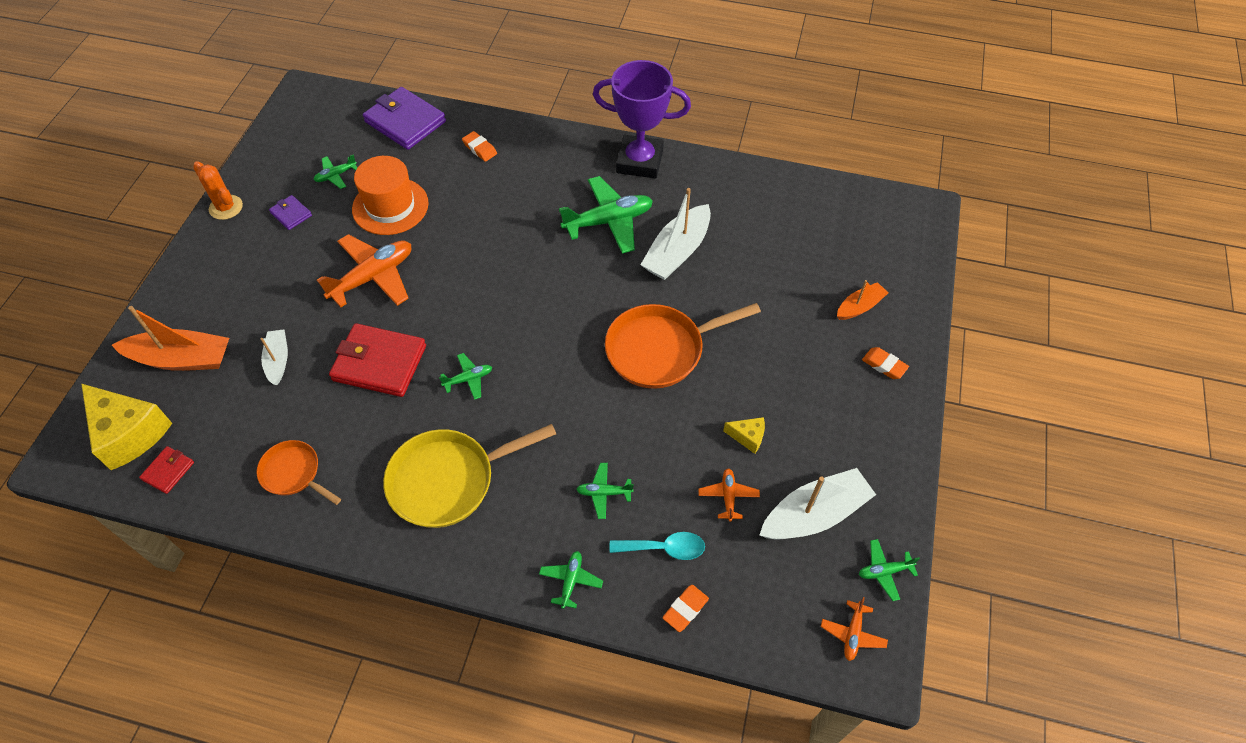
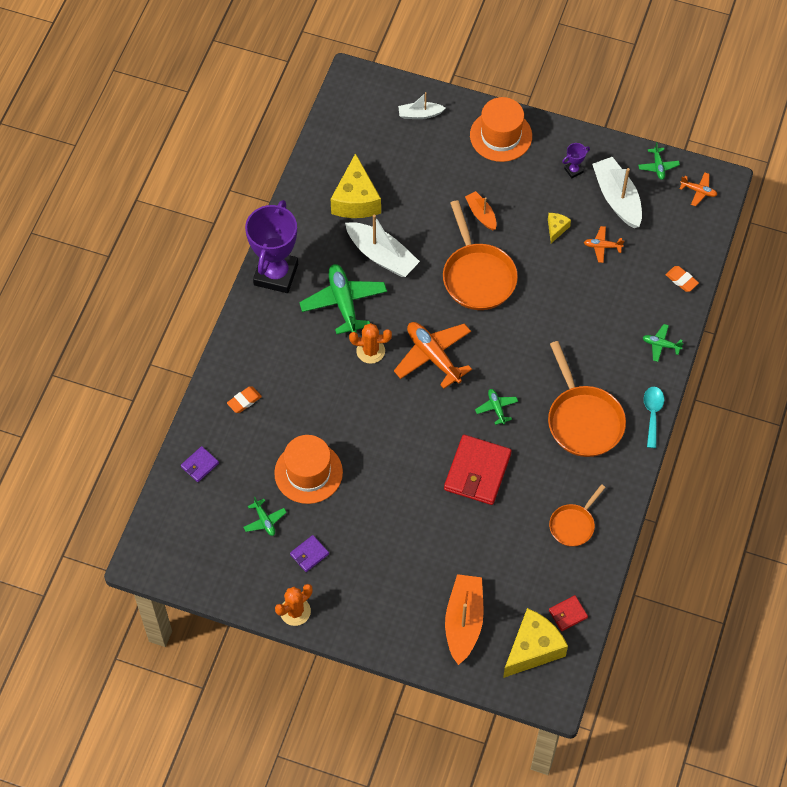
camera: 85 degrees left, 5 degrees up
red wallet [139,446,194,494] -> red wallet turned 60 degrees counterclockwise [549,595,588,631]
white boat [261,329,288,385] -> white boat moved to [398,92,446,119]
orange plane [317,234,411,307] -> orange plane moved to [394,322,472,389]
purple wallet [363,87,446,150] -> purple wallet [181,446,219,482], size x0.49
yellow pan [383,424,556,528] -> orange pan [548,341,626,457]
green plane [576,463,634,519] -> none
turquoise spoon [610,532,705,560] -> turquoise spoon moved to [644,387,664,448]
orange boat [837,280,888,320] -> orange boat moved to [465,191,497,230]
orange eraser [862,347,909,379] -> orange hat [470,97,532,162]
none -> yellow cheese [331,153,381,218]
none -> orange cactus [349,323,392,364]
none -> purple trophy [562,143,590,179]

